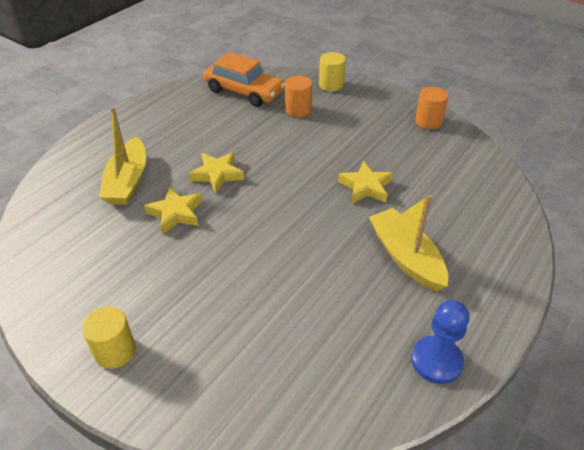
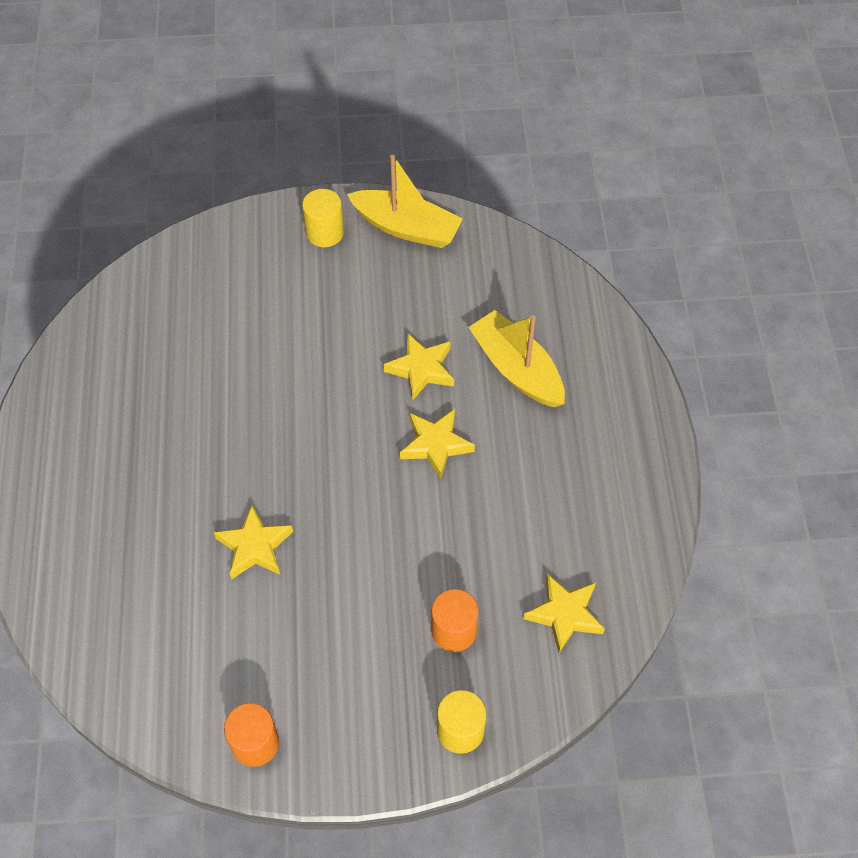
camera: 140 degrees right, 15 degrees up
orange car [203,52,285,107] -> yellow star [524,573,605,653]
yellow boat [369,195,448,292] -> yellow boat moved to [347,155,463,248]
blue pawn [411,300,469,384] -> none

